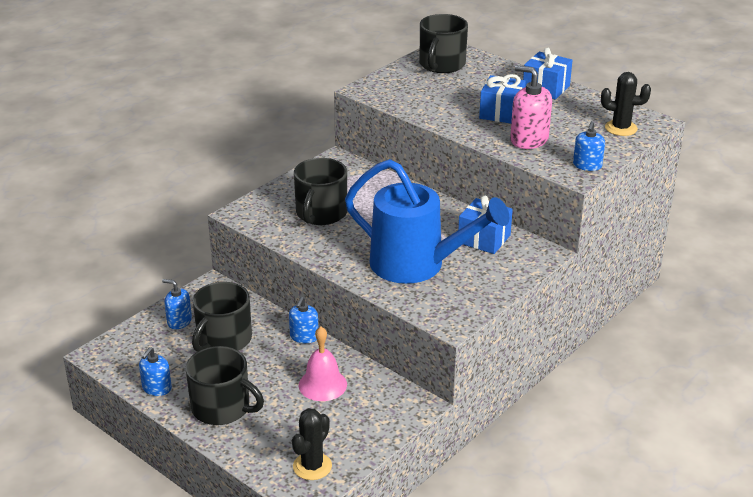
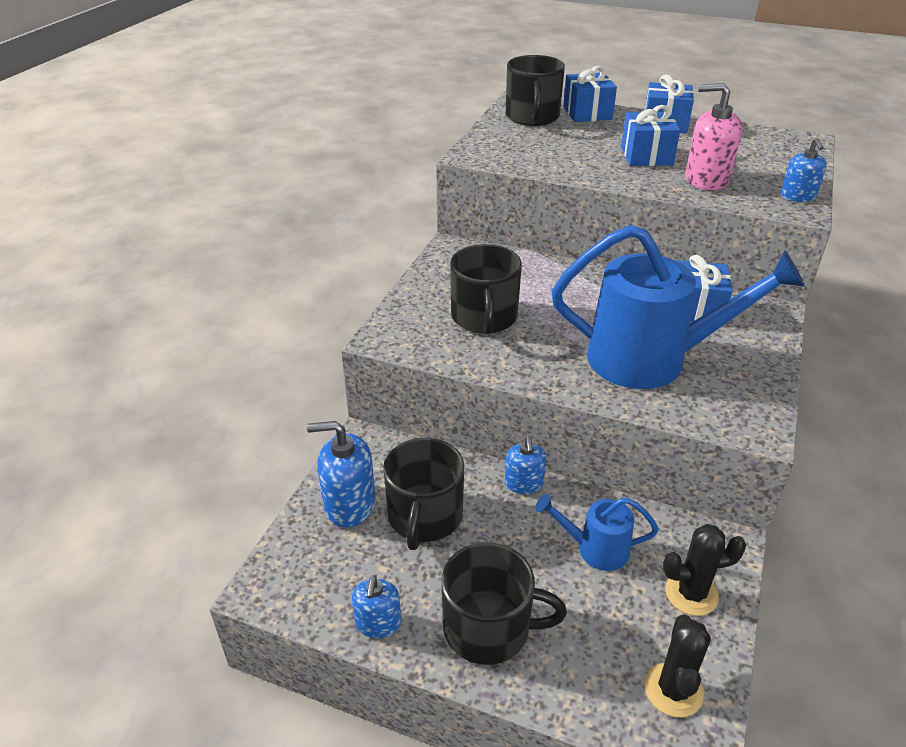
camera: 20 degrees left, 5 degrees up
blue soap dispenser [162,279,192,329] -> blue soap dispenser [307,421,375,527], size x1.60
pink bell [299,326,347,401] -> blue watering can [535,494,659,571]
black cactus [601,72,651,136] -> black cactus moved to [663,524,746,616]
none -> blue gift [563,66,617,122]

